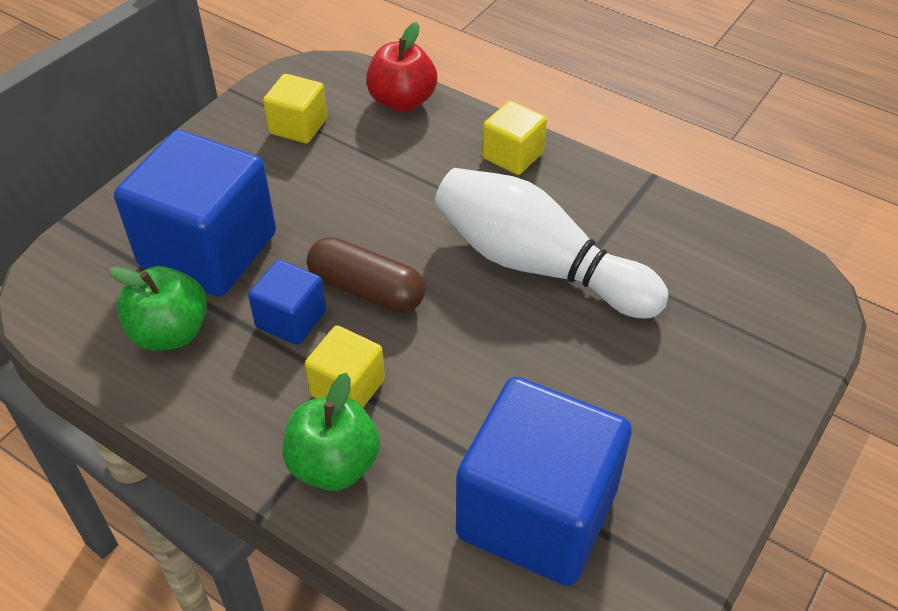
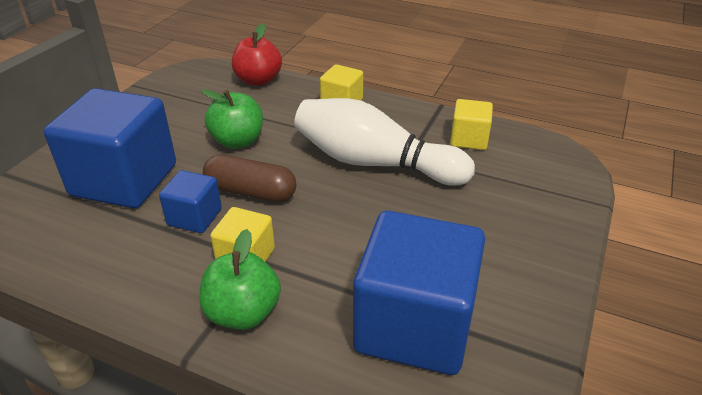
camera: 10 degrees left, 10 degrees down
green apple [108,266,207,351] -> green apple moved to [201,89,263,149]
yellow cube [263,74,327,143] -> yellow cube moved to [450,99,493,150]

